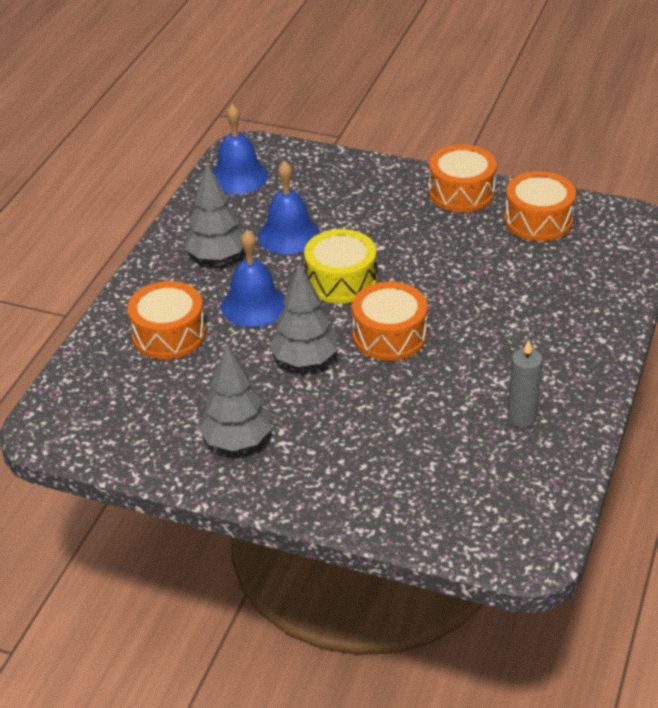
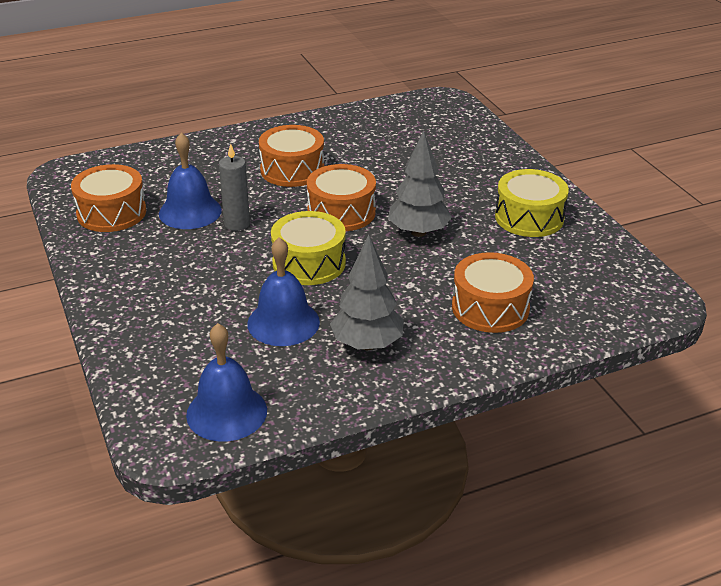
camera: 135 degrees left, 5 degrees down
grey tree [198,344,271,451] -> yellow drum [495,169,569,237]
blue bell [221,230,285,327] -> blue bell moved to [159,133,222,229]
orange drum [429,145,497,212] -> orange drum moved to [259,125,324,187]
grey candle [507,340,543,428] -> grey candle moved to [219,144,250,231]

